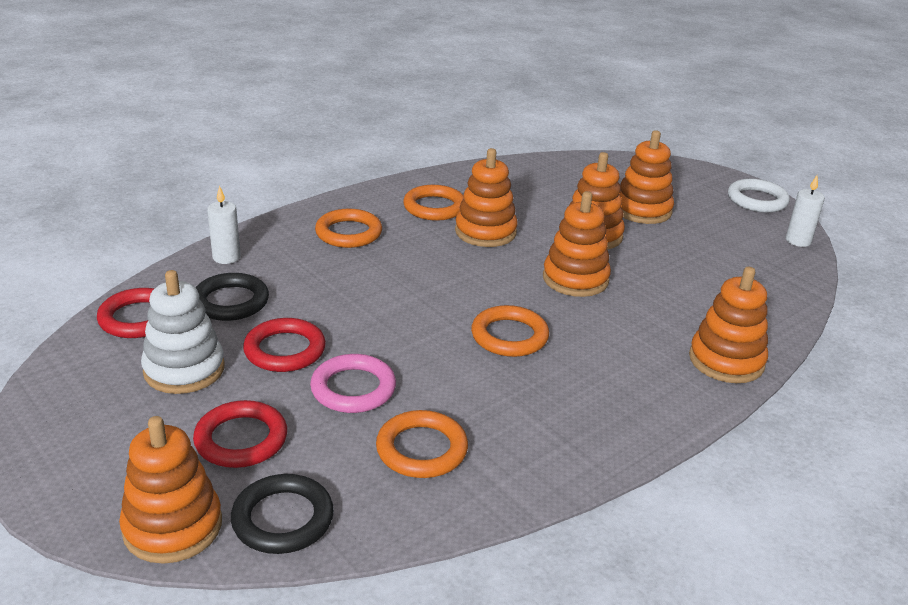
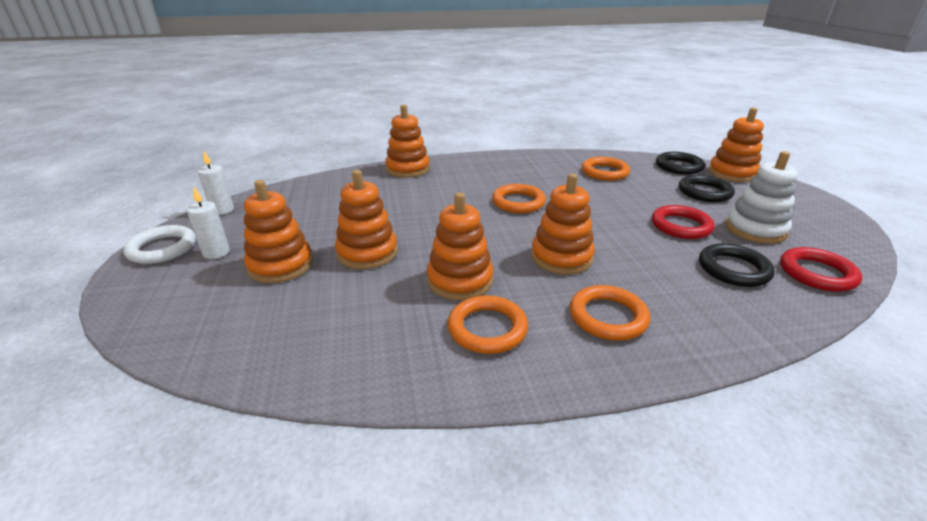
camera: 150 degrees left, 0 degrees up
red ring [193,400,287,468] -> black ring [679,175,735,202]
white candle [207,185,241,264] -> white candle moved to [187,187,230,259]
pink ring [310,354,396,413] -> none
orange stacking toy [543,191,611,297] -> orange stacking toy moved to [531,174,595,274]

